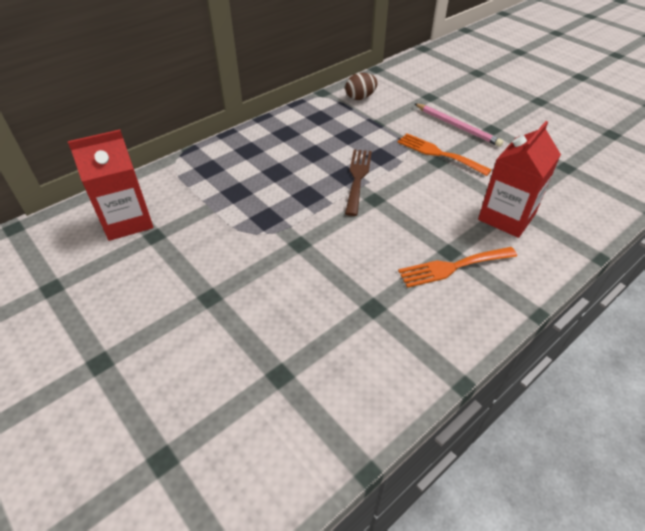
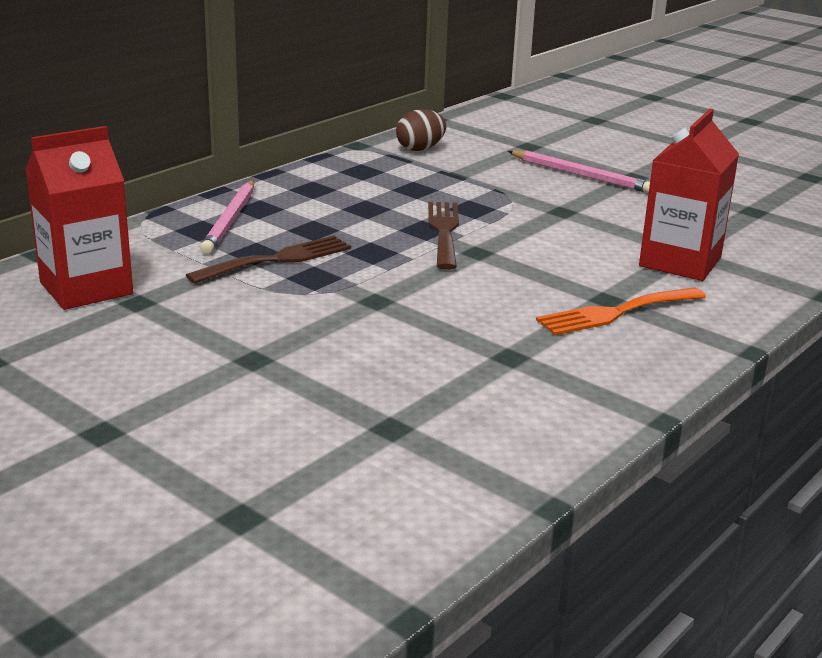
camera: 10 degrees left, 20 degrees down
orange fork [397,133,491,176] -> none
none -> brown fork [186,236,351,284]
none -> pink pencil [200,180,254,255]

